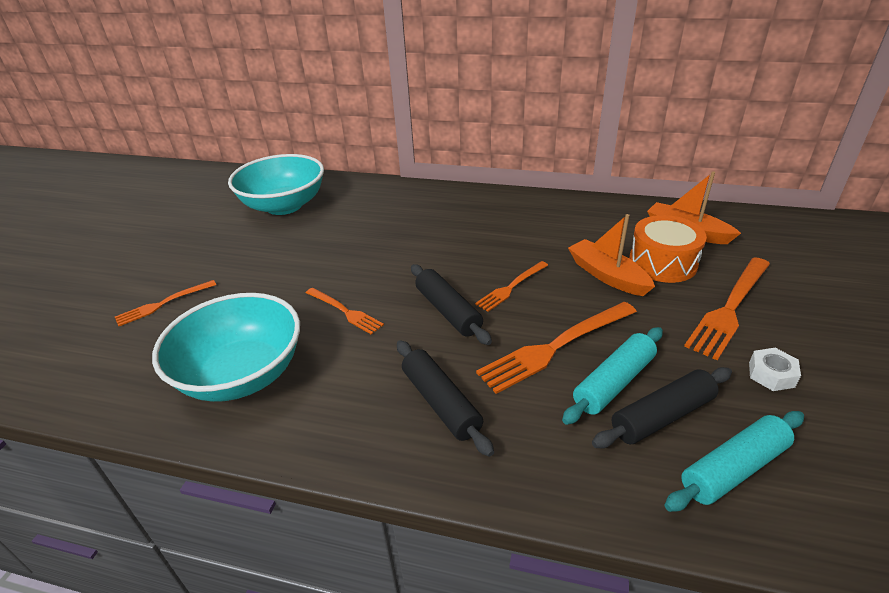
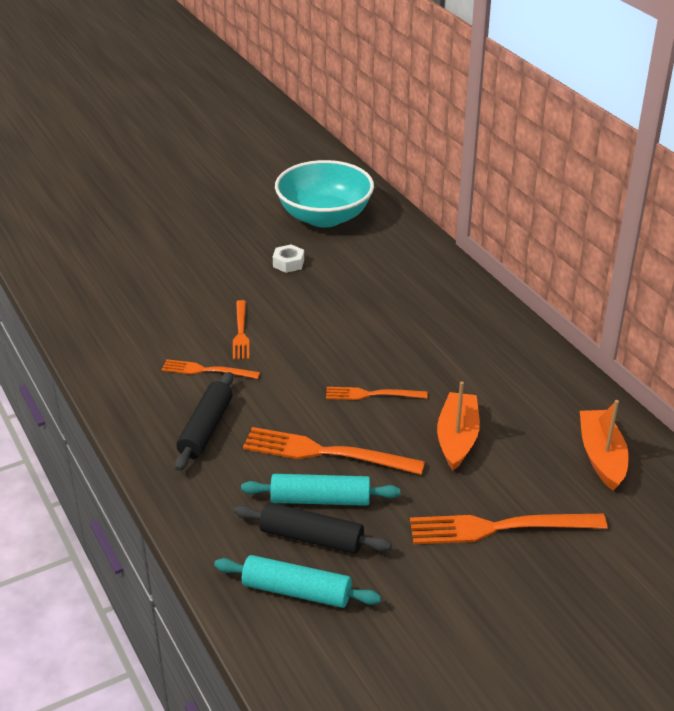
camera: 45 degrees right, 0 degrees up
orange fork [115,280,216,326] -> orange fork moved to [161,359,260,379]
turquoise bowl [152,293,300,402] -> none
black rolling pin [411,264,492,345] -> none
orange drum [629,215,707,283] -> none
white nut [749,348,801,391] -> white nut moved to [273,244,304,273]

